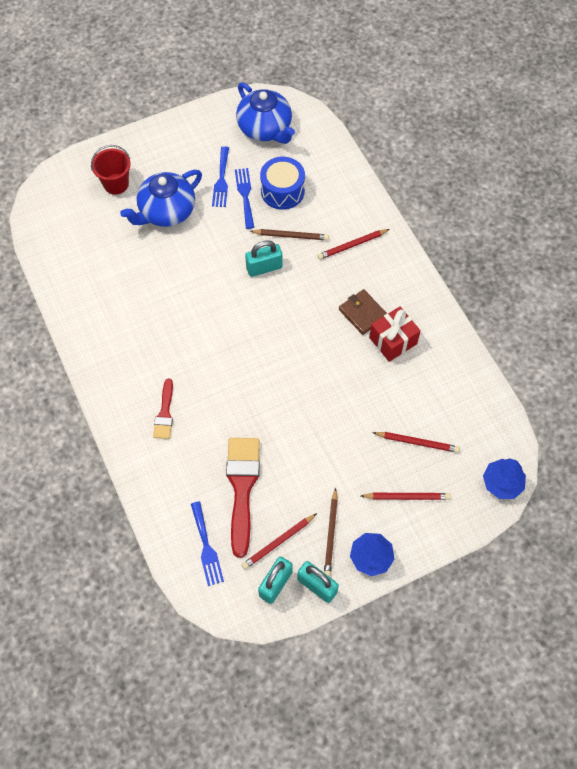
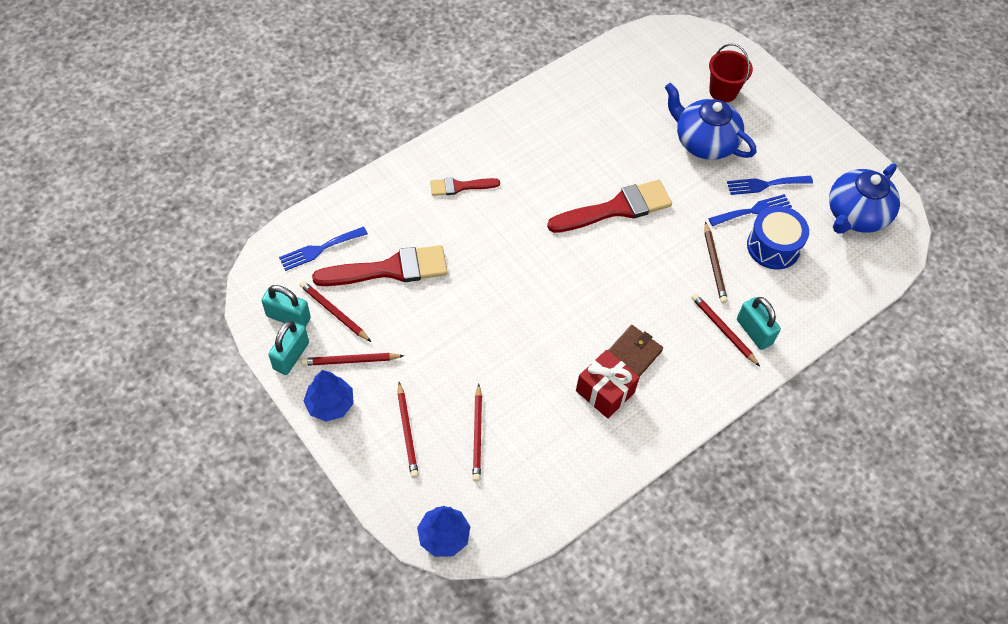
camera: 75 degrees right, 5 degrees down
turquoise padlock [245,240,282,277] -> turquoise padlock moved to [737,297,781,350]
brown pencil [324,488,338,577] -> red pencil [301,353,404,366]
none -> red brush [547,180,672,233]

